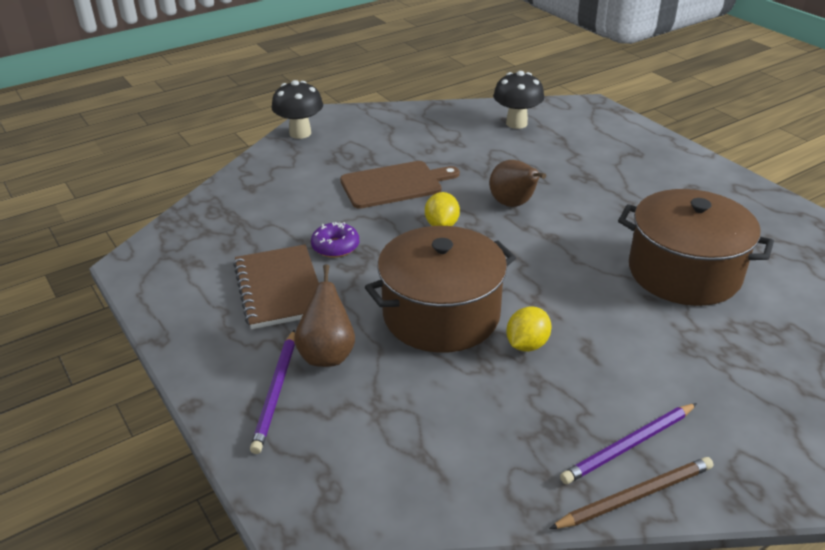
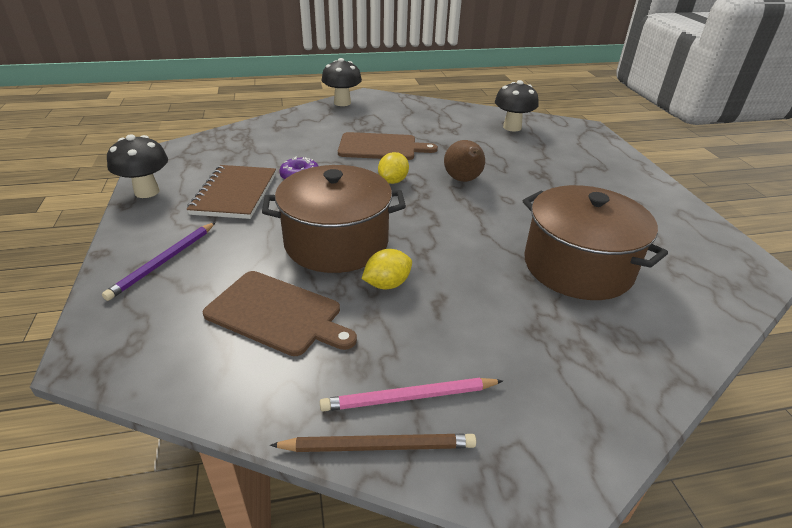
camera: 20 degrees right, 0 degrees up
brown pear [294,264,355,367] -> none
purple pencil [560,403,697,484] -> pink pencil [320,378,503,411]
none -> black mushroom [107,134,168,198]
none -> brown cutting board [203,271,357,356]

